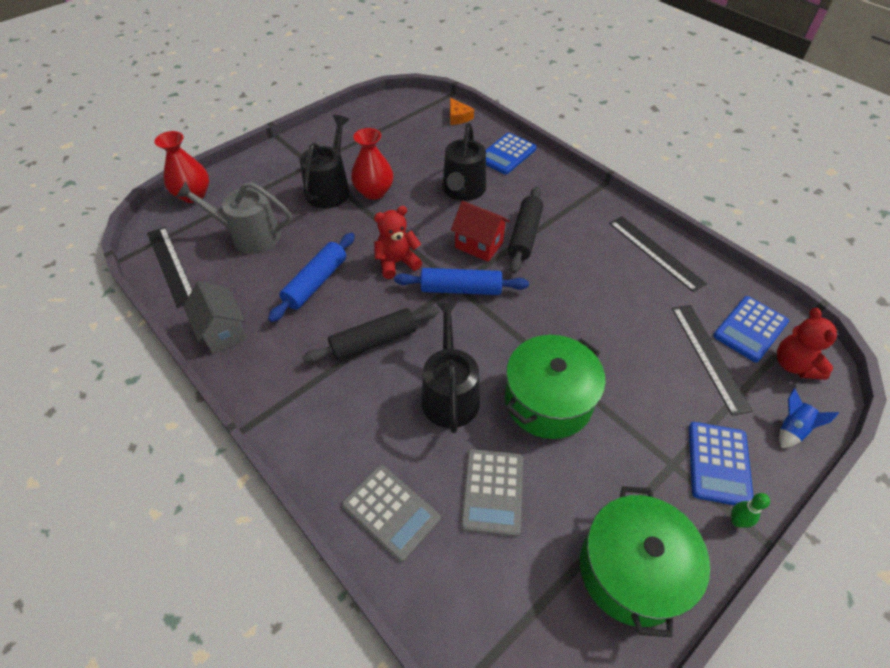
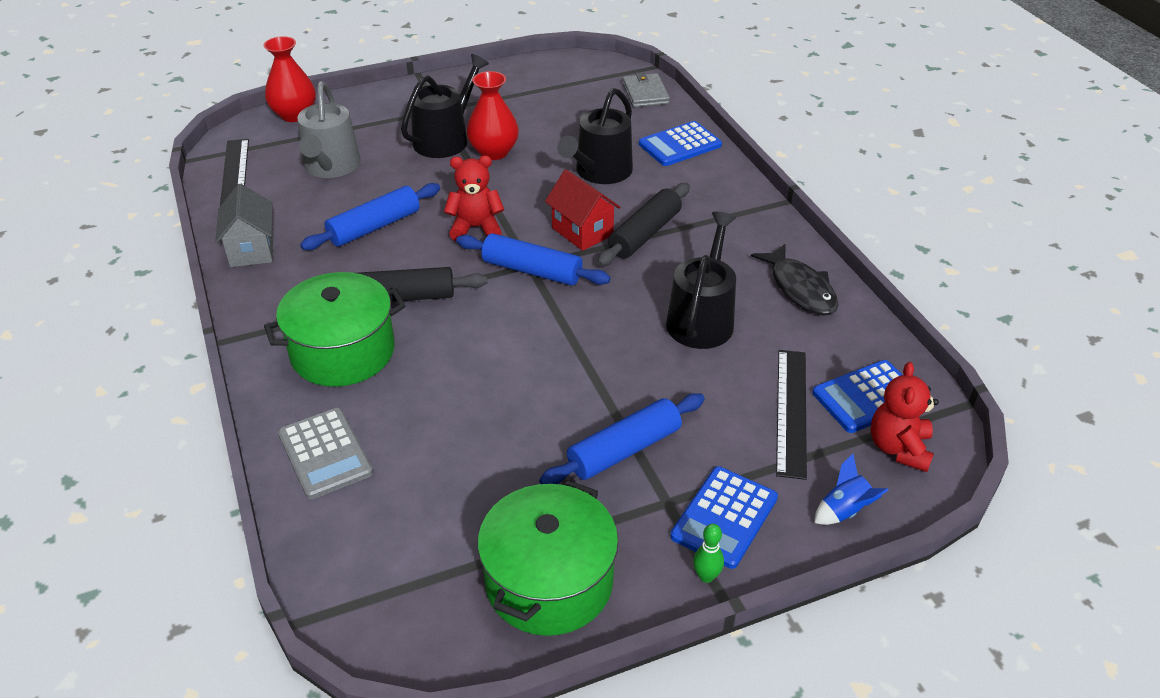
camera: 20 degrees right, 10 degrees down
grey watering can [176,181,292,254] -> grey watering can turned 120 degrees counterclockwise [297,82,360,178]
black watering can [421,302,480,433] -> black watering can moved to [666,212,736,349]
orange cheese [450,98,474,125] -> grey wallet [622,72,670,108]
grey calculator [461,449,523,537] -> none
green pot [505,335,606,439] -> green pot moved to [264,272,405,387]
black ruler [609,216,707,292] -> black fish [751,244,839,316]
none -> blue rolling pin [539,393,705,484]

